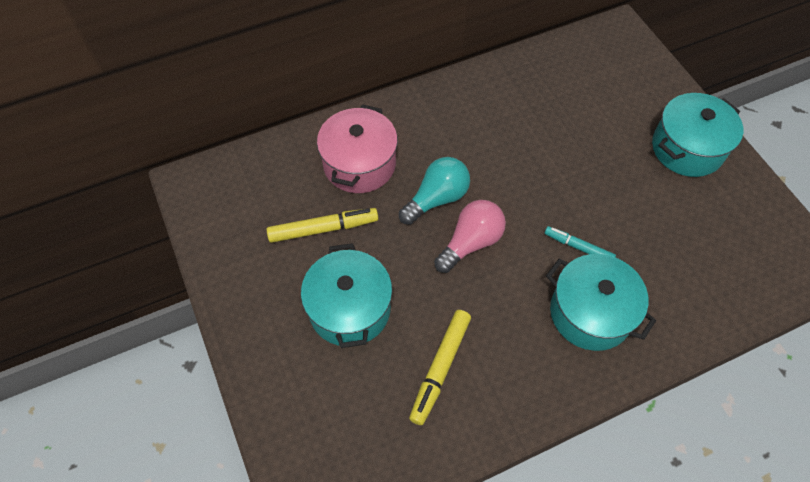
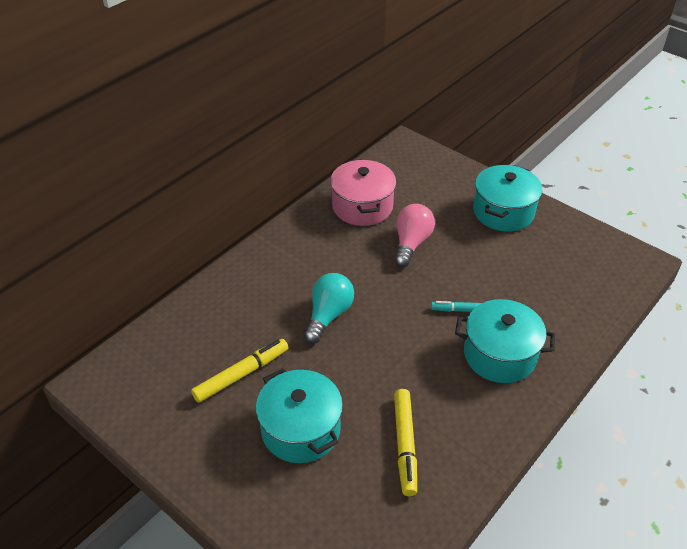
camera: 25 degrees left, 15 degrees down
pink pot [317,104,398,193] -> pink pot moved to [330,159,396,226]
pink light bulb [434,200,506,273] -> pink light bulb moved to [394,204,435,267]

